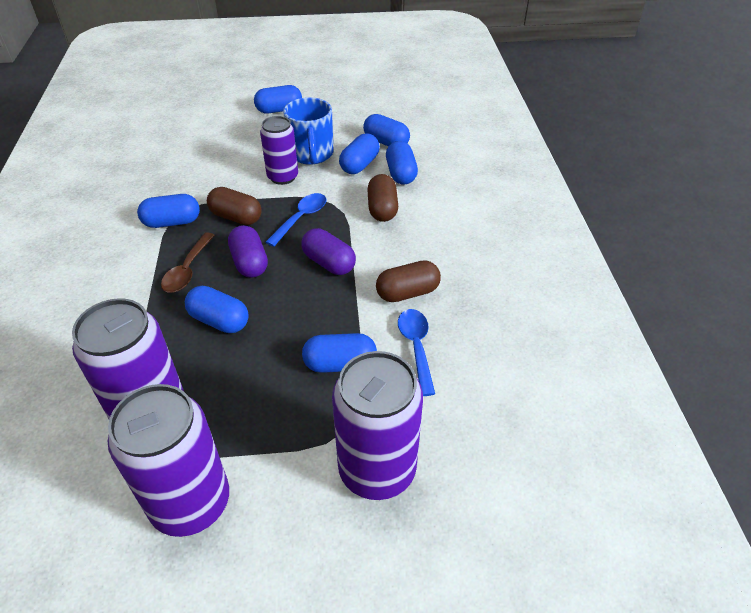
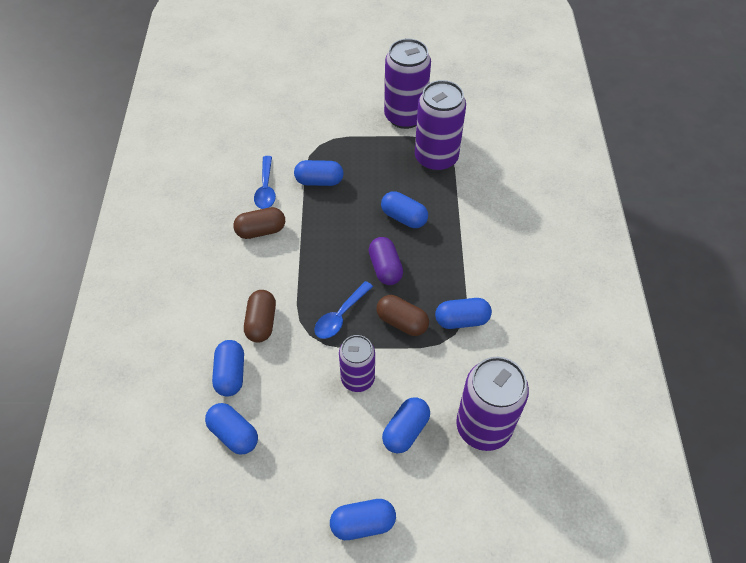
camera: 175 degrees left, 10 degrees up
brown spoon [161,232,215,292] -> none
blue mug [283,97,333,165] -> none
purple capsule [301,228,356,275] -> none
purple can [332,351,423,500] -> purple can moved to [456,357,529,451]
blue capsule [339,133,380,174] -> blue capsule moved to [382,397,430,453]

